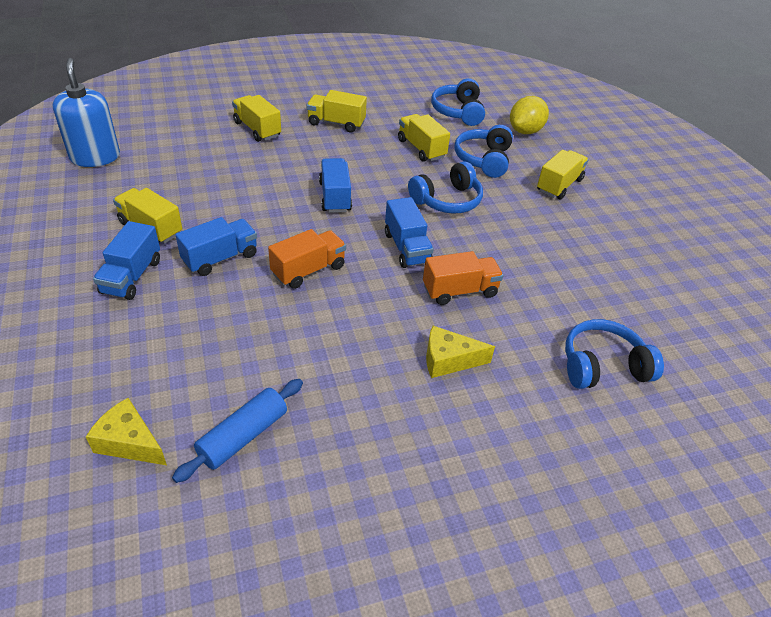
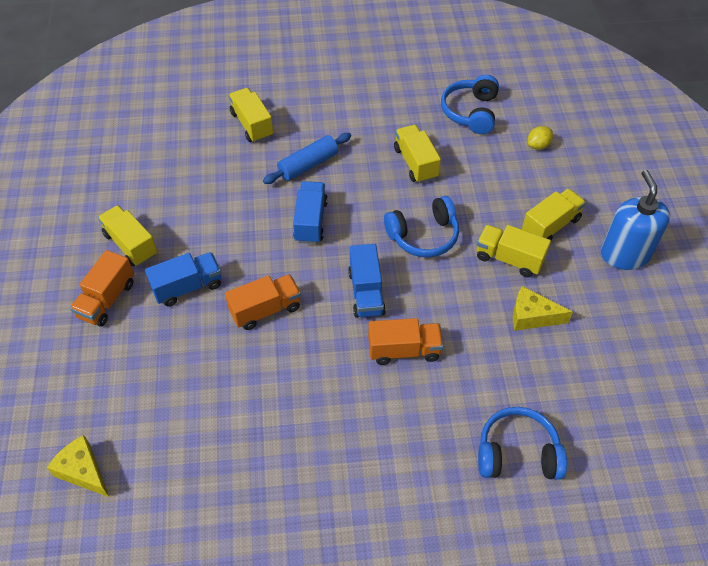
camera: 15 degrees right, 10 degrees up
blue soap dispenser [52,58,120,167] -> blue soap dispenser moved to [601,170,670,270]
blue truck [93,221,160,300] -> orange truck [70,250,134,327]
blue rolling pin [172,379,303,483] -> blue rolling pin moved to [263,133,351,184]
yellow truck [307,90,367,132] -> yellow truck moved to [477,225,551,277]
yellow cheese [426,326,495,378] -> yellow cheese moved to [513,286,573,331]
blue headphones [455,125,513,178] -> none
yellow lemon [510,96,549,134] -> yellow lemon [528,126,553,150], size x0.57

